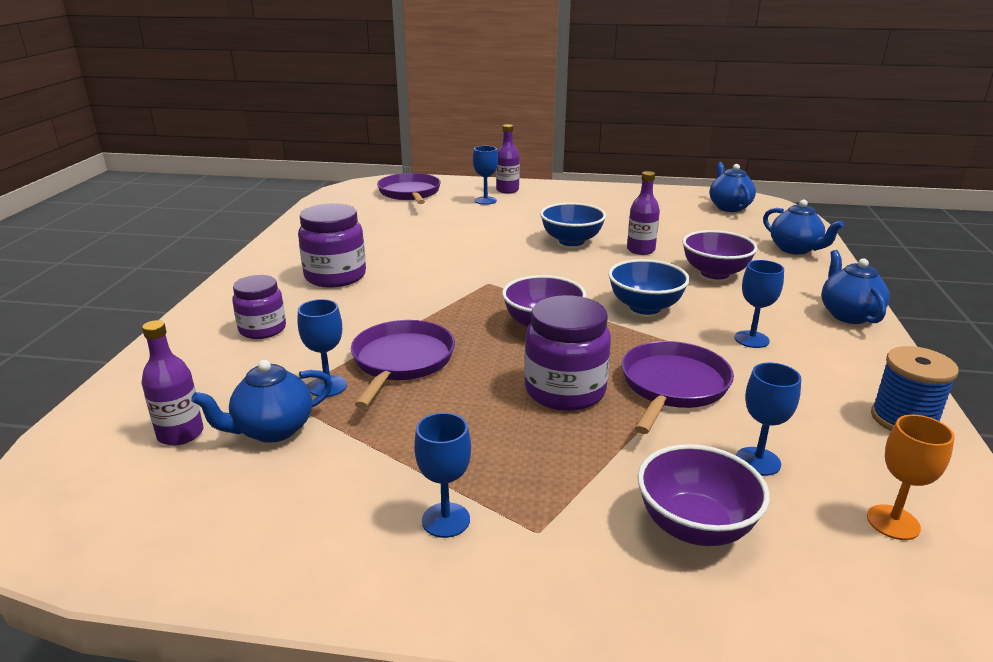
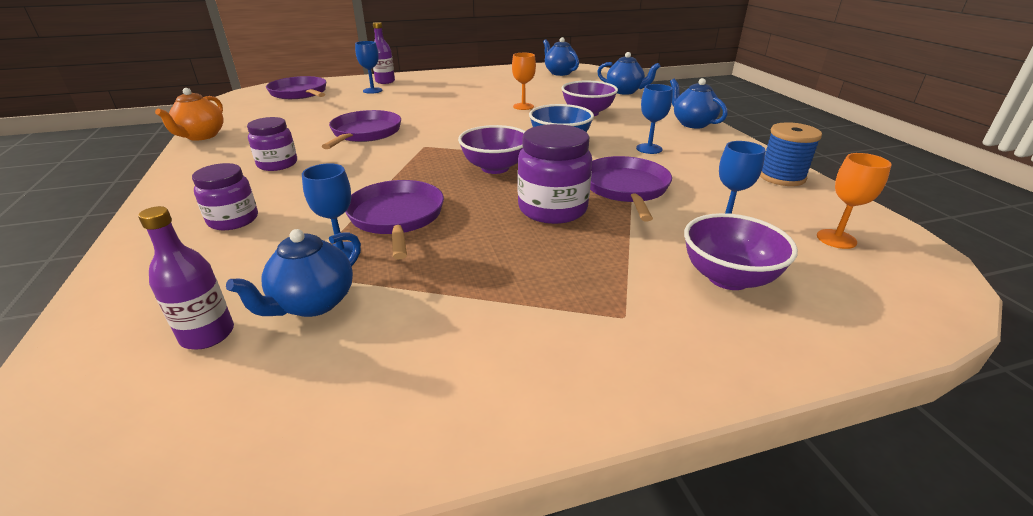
camera: 25 degrees left, 5 degrees up
purple jar [298,203,366,288] -> purple jar [247,117,297,171], size x0.66
blue goblet [414,413,471,538] -> none
blue bowl [540,203,606,246] -> none
purple bottle [627,171,660,255] -> orange goblet [512,53,536,110]
none -> orange teapot [155,88,224,141]
none -> purple pan [322,110,401,149]

